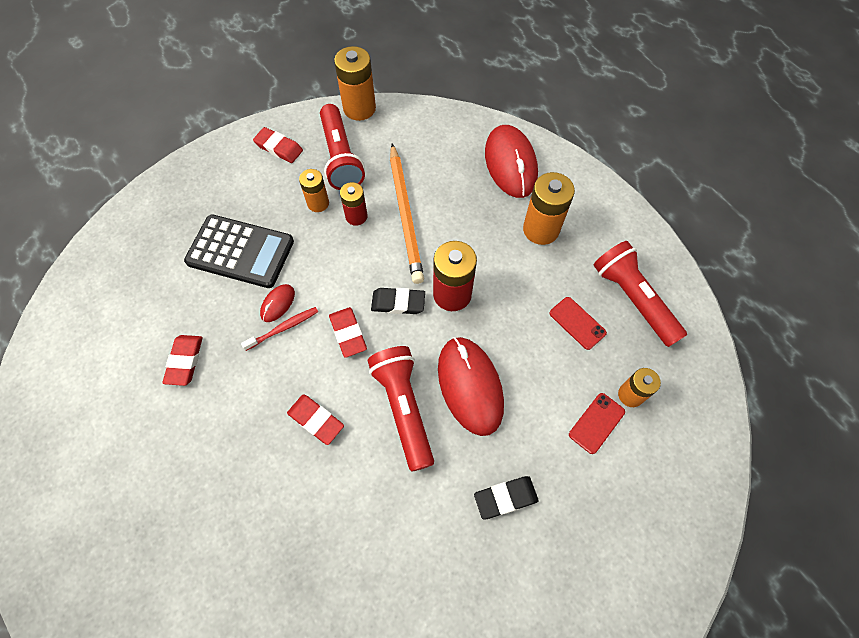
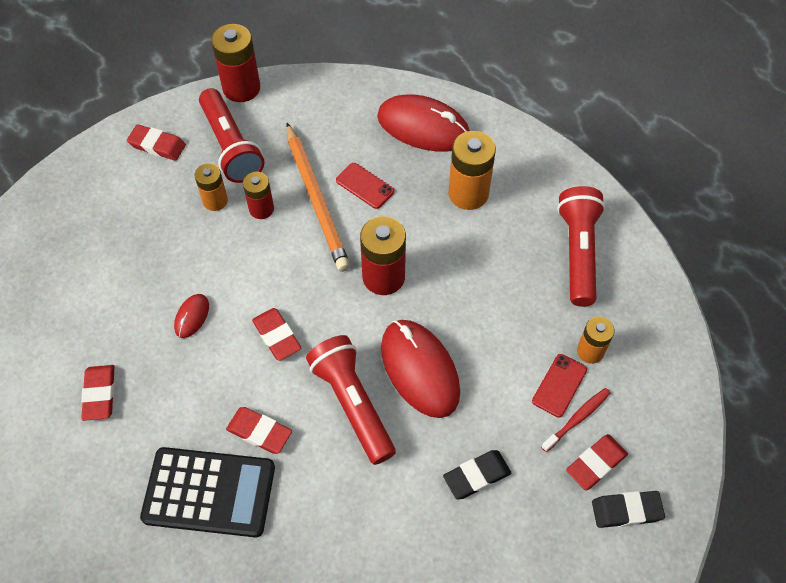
camera: 10 degrees left, 5 degrees down
black calculator [184,215,294,288] -> black calculator moved to [140,447,275,537]
red toothbrush [241,307,318,351] -> red toothbrush moved to [541,388,610,452]
orange battery [334,46,376,121] -> red battery [211,24,260,102]
black eraser [371,288,425,314] -> black eraser moved to [592,491,665,528]
red mouse [485,125,538,198] -> red mouse turned 45 degrees counterclockwise [377,95,470,152]
red phone [549,297,607,350] -> red phone moved to [336,163,394,209]
red flashlight [593,241,687,347] -> red flashlight turned 45 degrees clockwise [557,186,605,306]
none -> red eraser [566,434,628,490]

